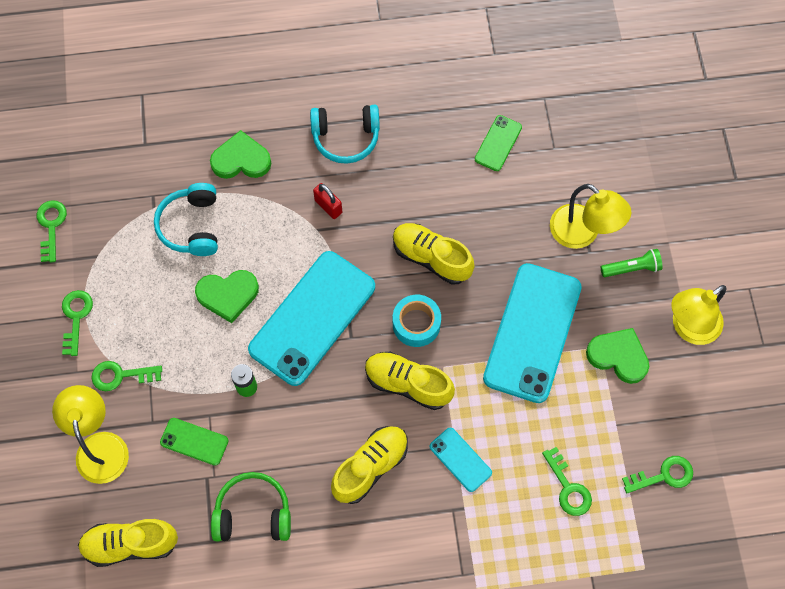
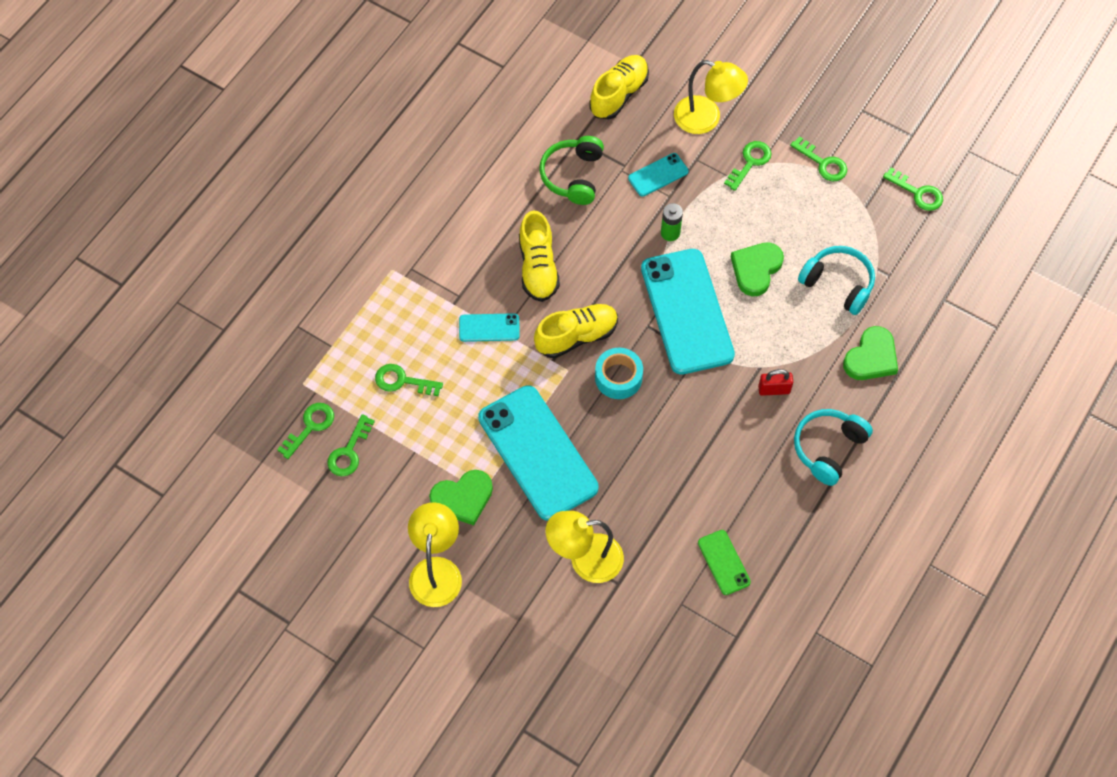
camera: 130 degrees right, 5 degrees down
green phone [160,418,229,466] -> turquoise phone [628,153,689,196]
green headphones [211,472,291,541] -> green headphones turned 150 degrees clockwise [539,136,604,205]
yellow shoe [393,223,474,285] -> none
green flashlight [601,249,663,277] -> none
none -> green key [277,403,334,459]

